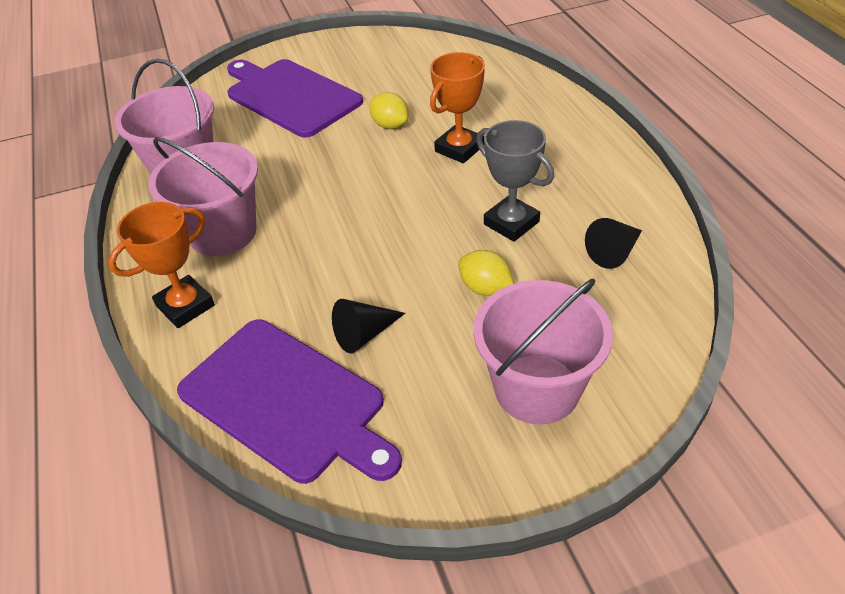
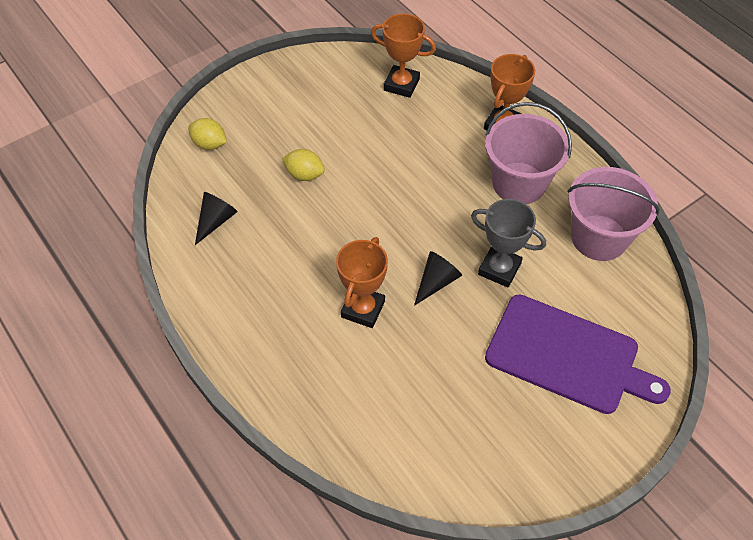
camera: 160 degrees right, 10 degrees up
purple cutting board [177,319,402,484] -> orange trophy [371,14,436,98]
black cone [332,299,405,353] -> black cone moved to [414,251,462,306]
yellow lemon [370,92,409,129] -> yellow lemon moved to [188,118,227,150]
pink bucket [474,279,613,424] -> none
grey trophy [476,120,554,242] -> grey trophy moved to [471,199,546,287]

